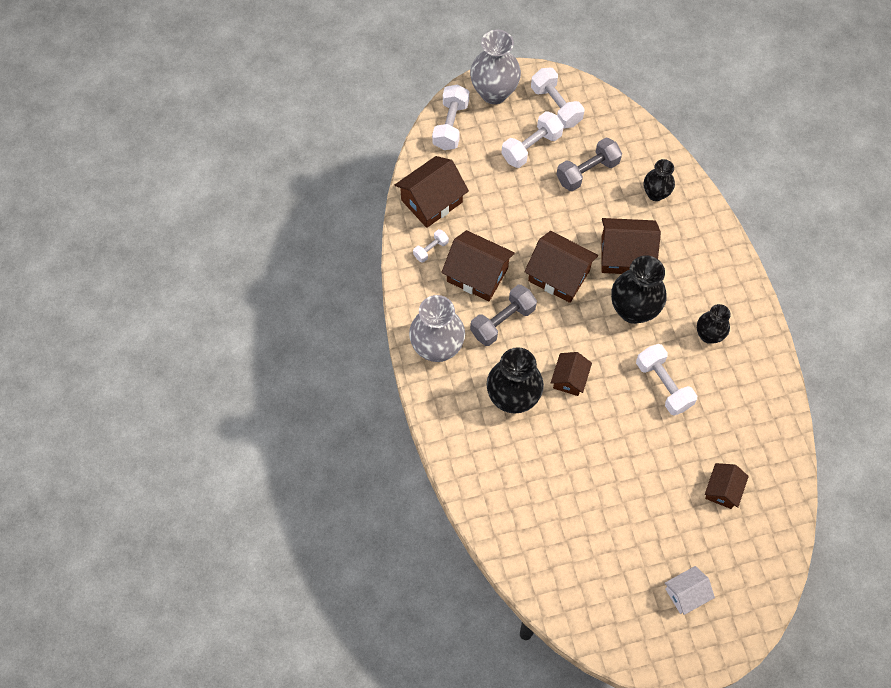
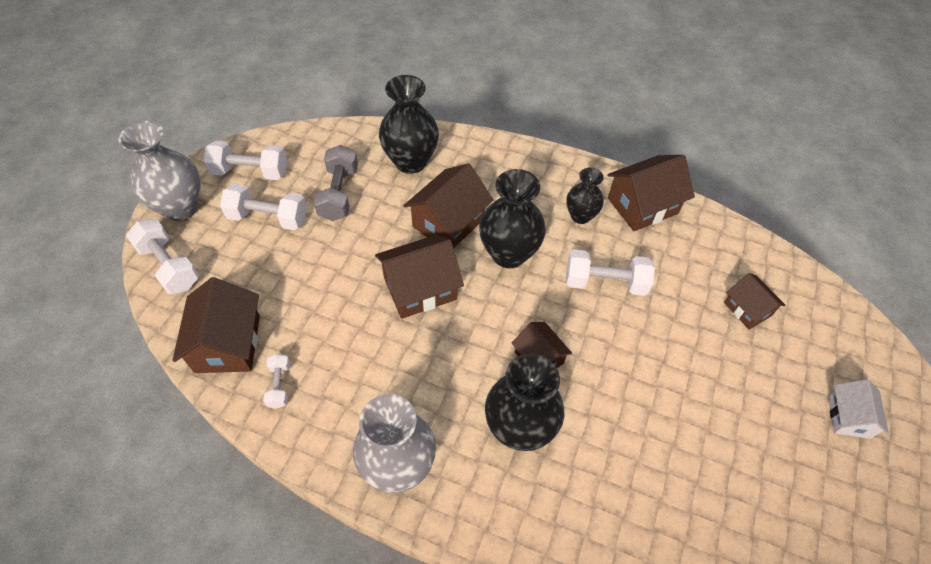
camera: 55 degrees left, 10 degrees down
brown house [441,230,515,301] -> brown house moved to [607,155,695,231]
grey dumbbell [470,285,537,346] -> none
white dumbbell [502,111,564,168] -> white dumbbell turned 75 degrees counterclockwise [220,184,307,230]
black vase [644,159,675,201] -> black vase [379,75,439,174], size x1.67

